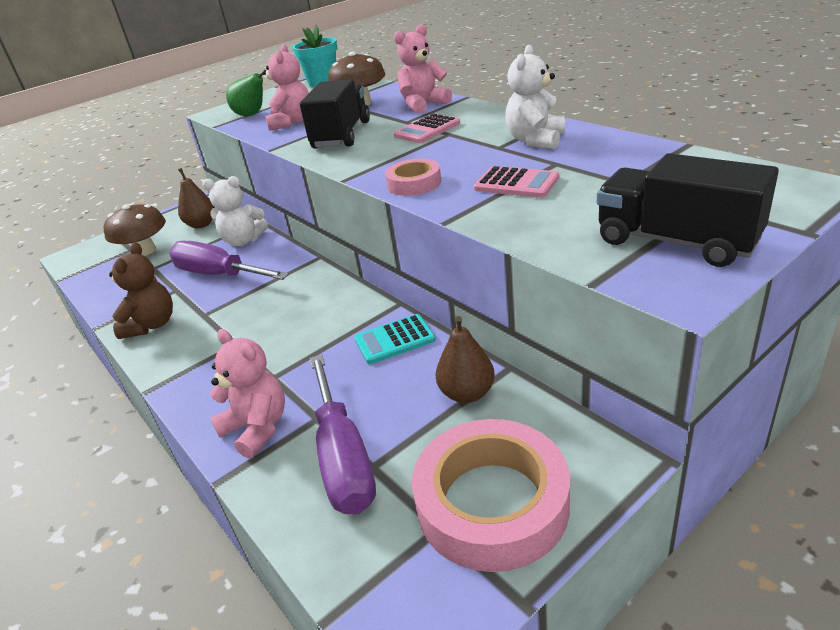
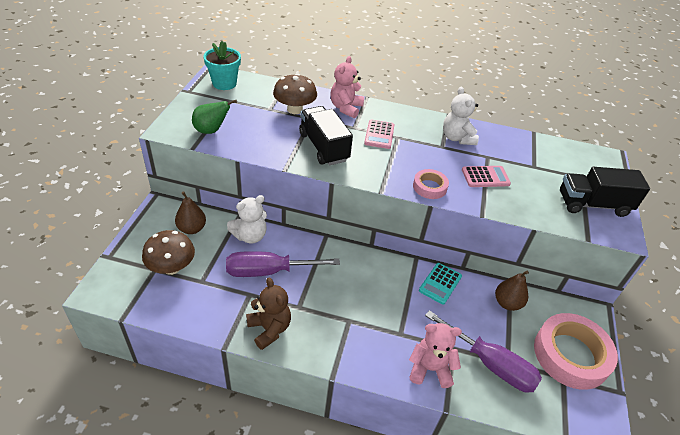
camera: 45 degrees left, 10 degrees up
pink teddy bear [263,44,309,131] -> none

